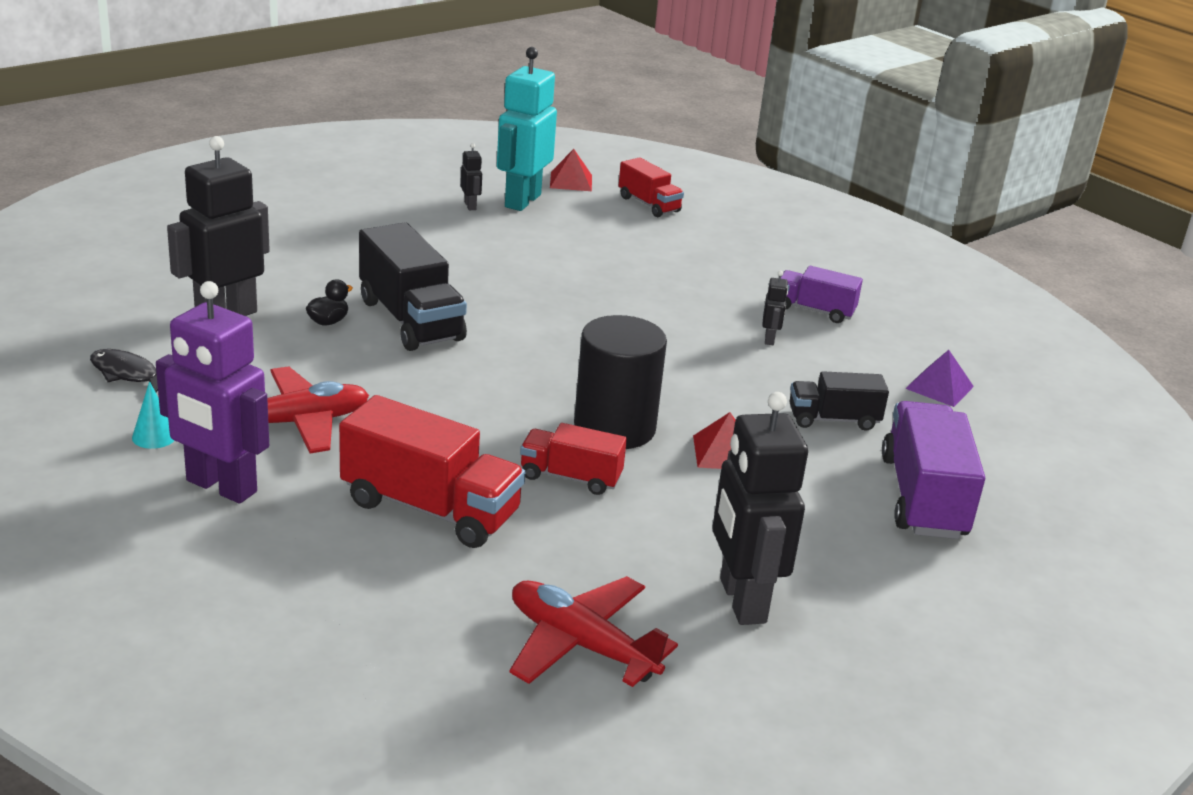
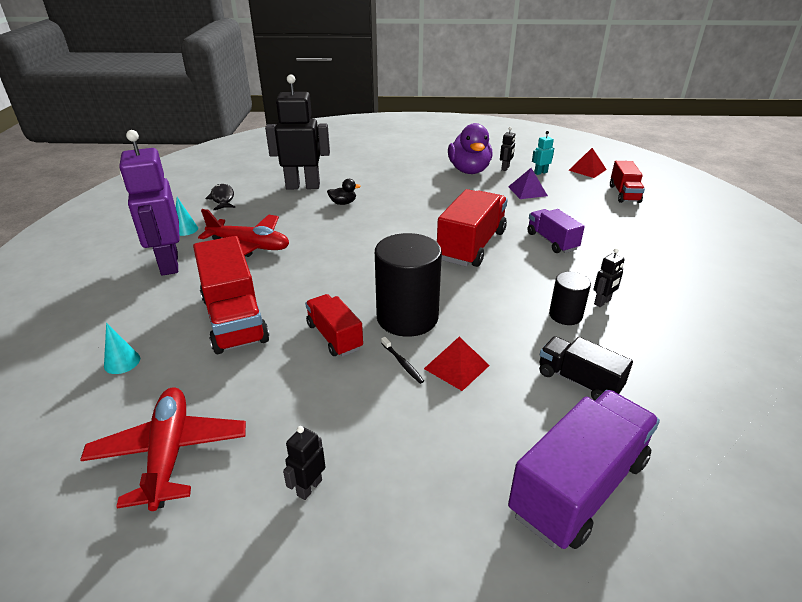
camera: 45 degrees right, 5 degrees up
black truck [359,222,467,351] -> none
turquoise robot [497,47,557,211] -> turquoise robot [532,131,554,175], size x0.42
black robot [712,392,808,625] -> black robot [283,426,325,500], size x0.42
purple truck [781,266,863,323] -> purple truck moved to [527,209,585,253]
purple pyramid [905,350,974,407] -> purple pyramid moved to [508,168,548,199]
none -> turquoise cone [104,323,140,374]
none -> black toothbrush [381,337,424,384]
none -> red truck [437,189,508,267]
none -> purple duck [448,123,493,174]
none -> black cylinder [549,272,591,325]

